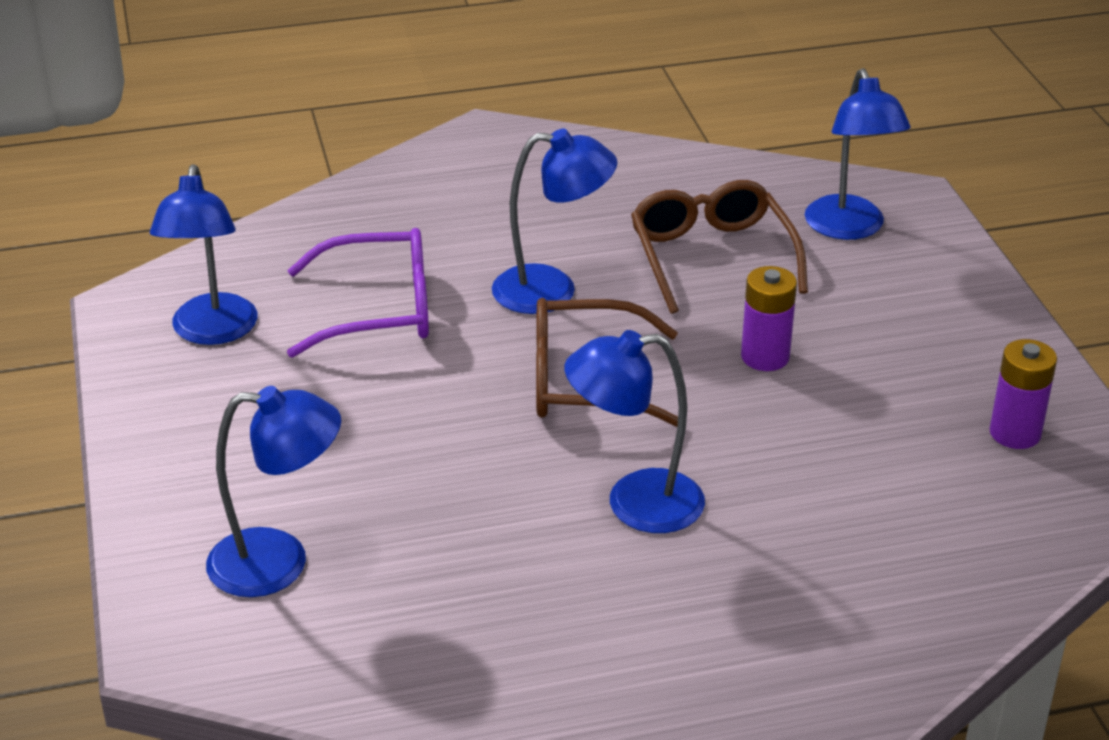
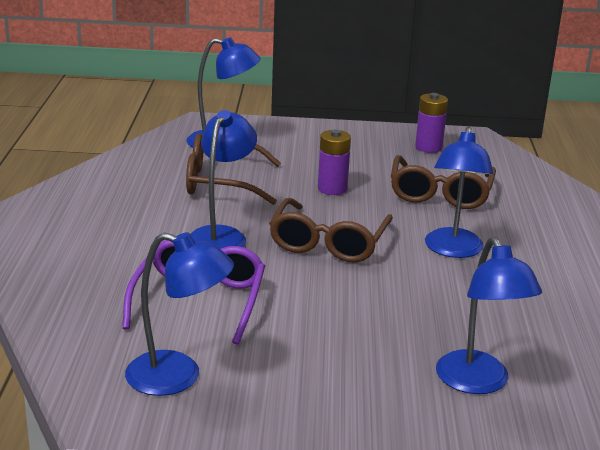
camera: 75 degrees left, 10 degrees down
blue lamp [206,386,341,597] -> blue lamp turned 150 degrees clockwise [436,237,542,394]
none -> brown glasses [391,155,496,209]

